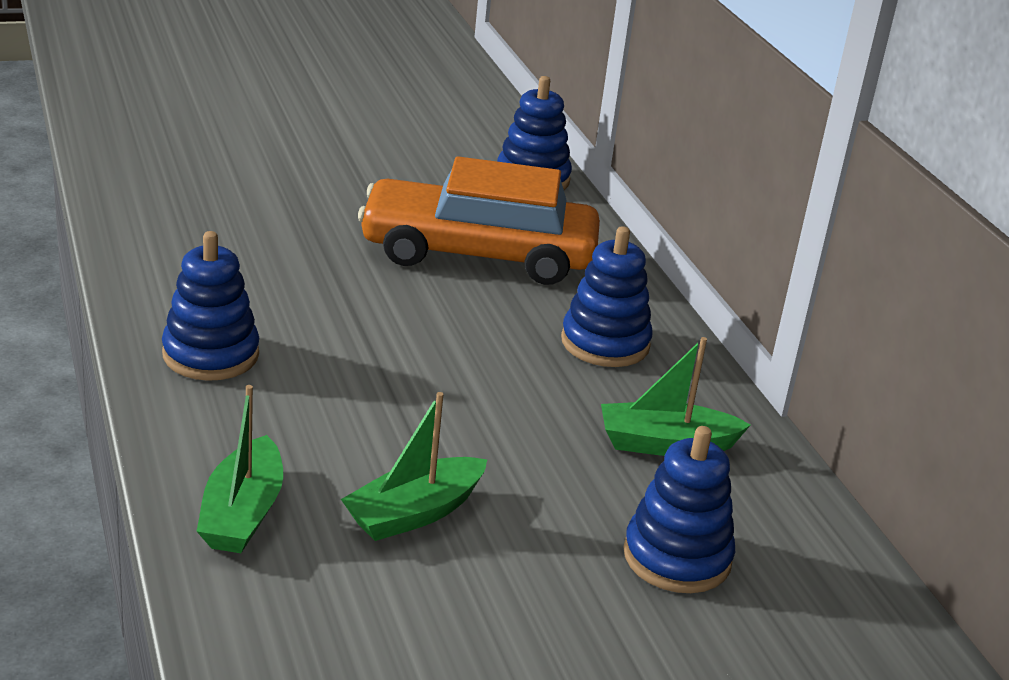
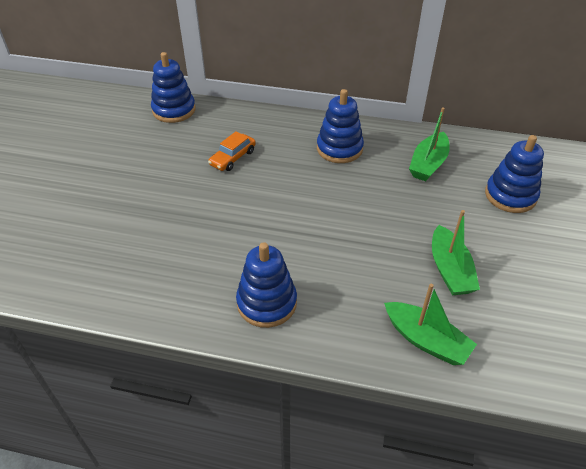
camera: 55 degrees left, 15 degrees up
orange car [358,156,600,285] -> orange car [208,131,256,171], size x0.40

